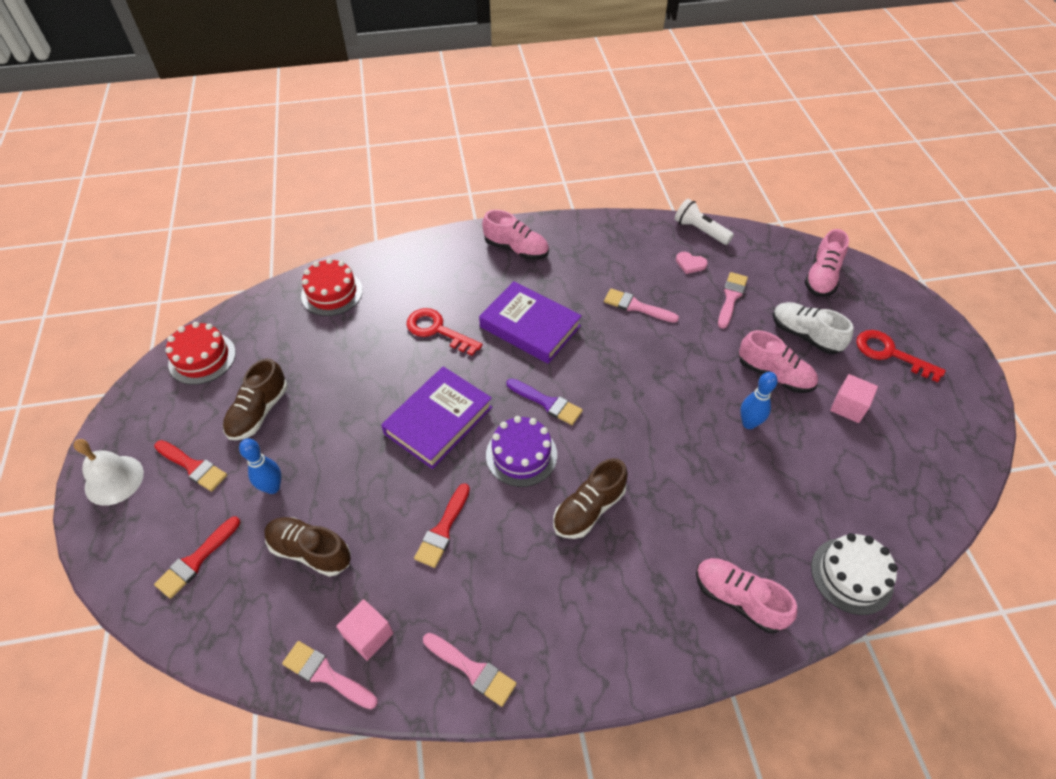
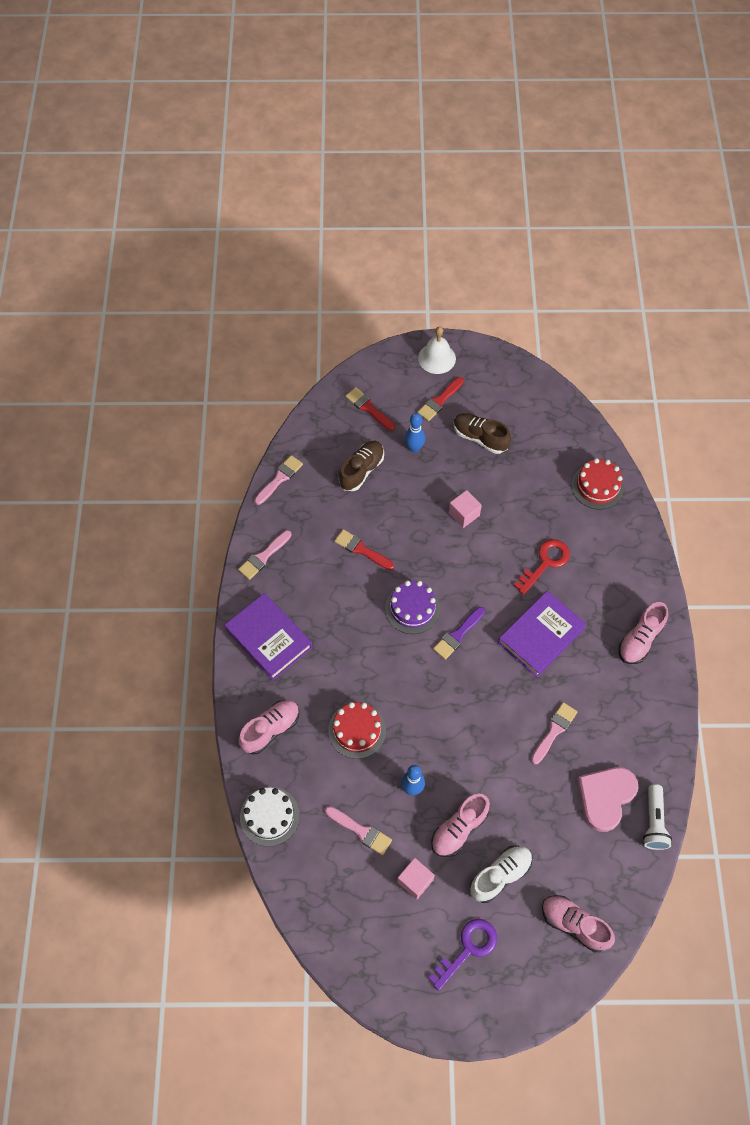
camera: 100 degrees right, 10 degrees up
red cake [165,322,236,385] -> red cake moved to [328,702,386,759]
pink cube [336,599,393,661] -> pink cube moved to [449,490,482,528]
purple book [381,366,492,469] -> purple book moved to [225,593,312,681]
brown shoe [553,458,628,539] -> none
white flashlight [674,199,734,245] -> white flashlight turned 135 degrees clockwise [643,784,672,850]
pink heart [676,252,708,274] -> pink heart [577,767,638,832], size x2.16
pink brush [718,272,748,329] -> pink brush moved to [325,806,392,855]
red key [856,330,946,382] -> purple key [428,919,497,991]

